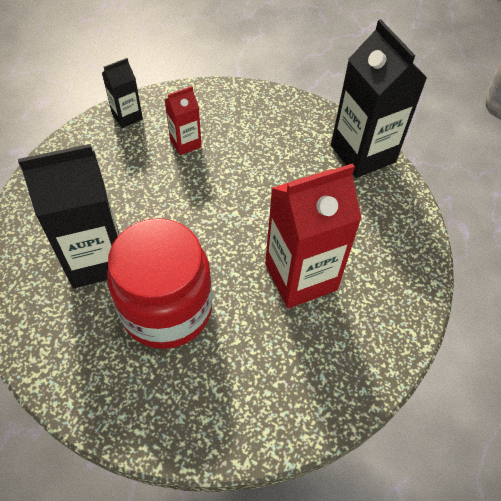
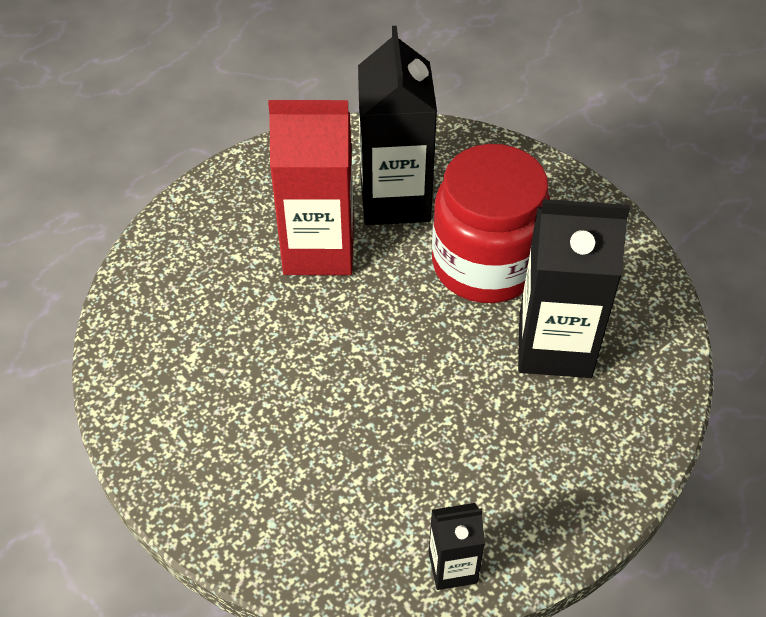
camera: 155 degrees left, 5 degrees down
red carton [165,86,202,155] -> none
black carton [331,19,427,178] -> black carton moved to [358,26,437,225]

